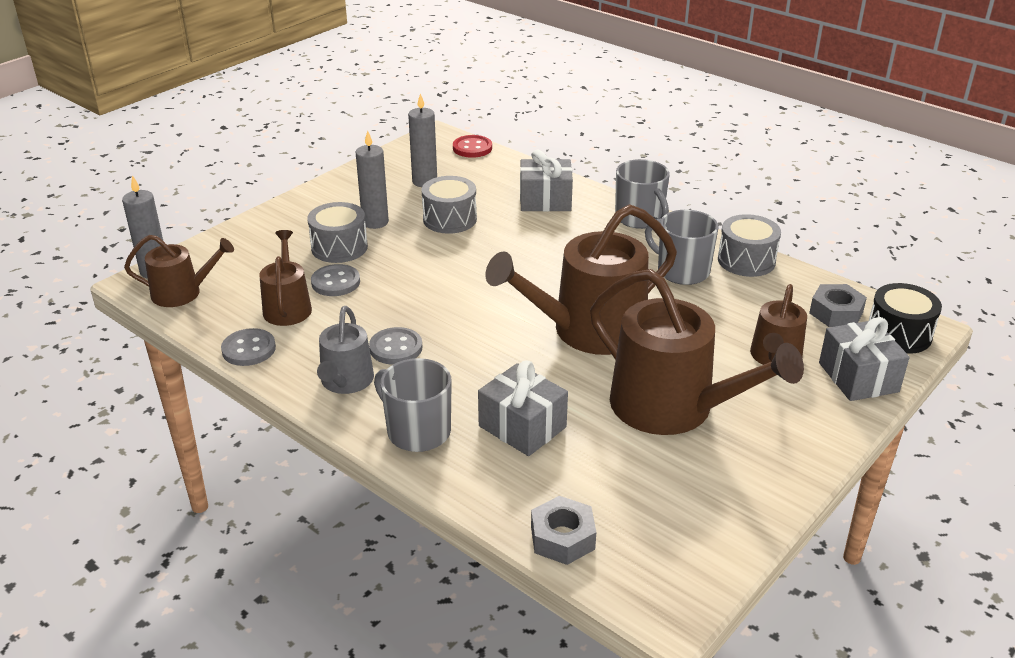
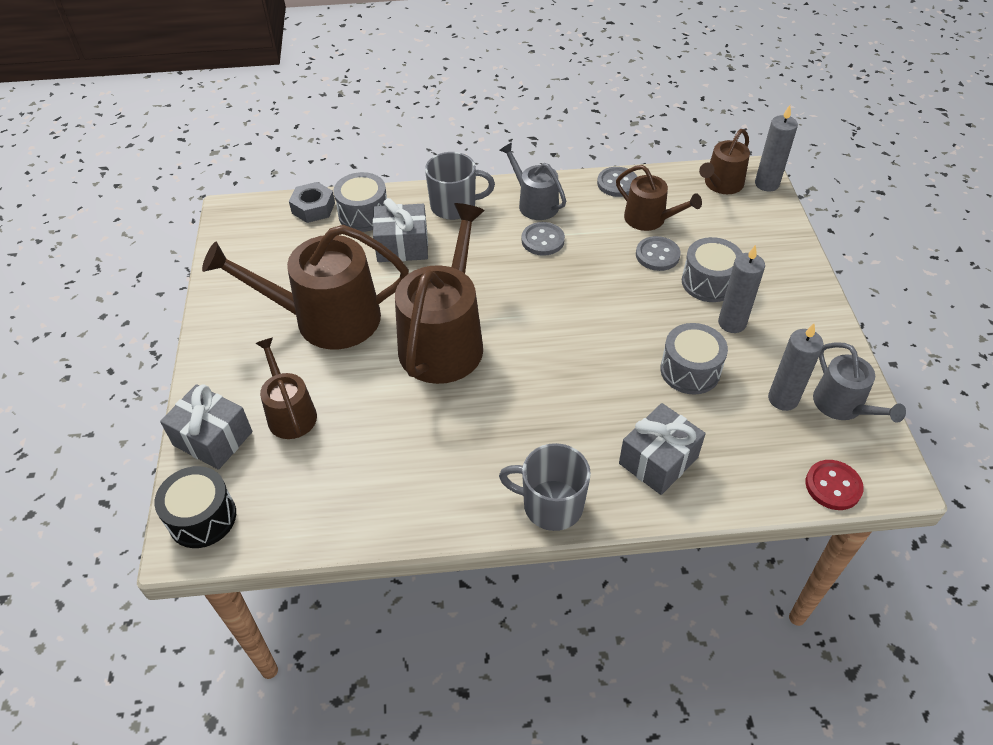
camera: 135 degrees right, 15 degrees up
grey mug [645,210,718,285] -> none
grey drum [718,214,781,277] -> grey drum moved to [333,172,387,232]
grey nut [809,284,867,327] -> none
none -> grey watering can [813,342,906,423]

